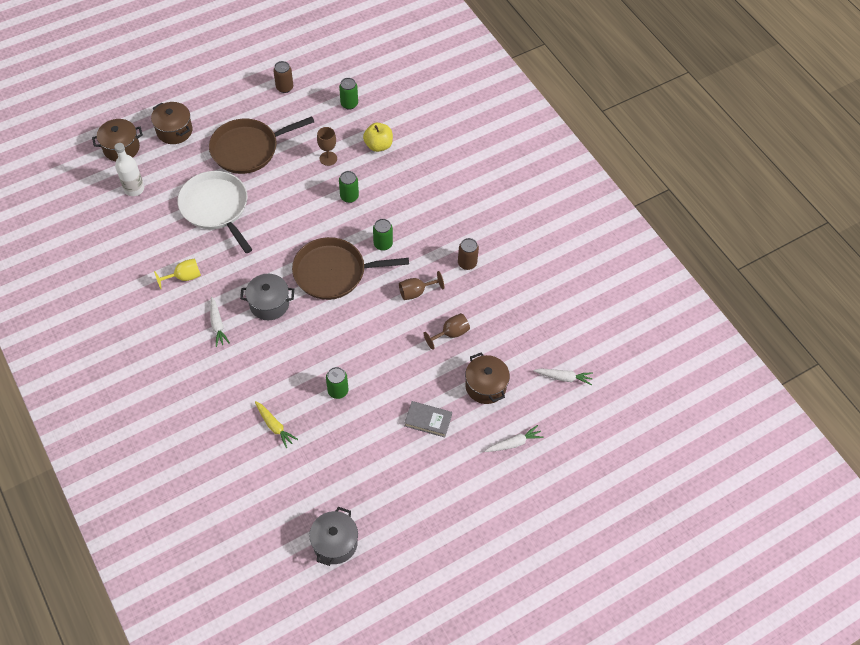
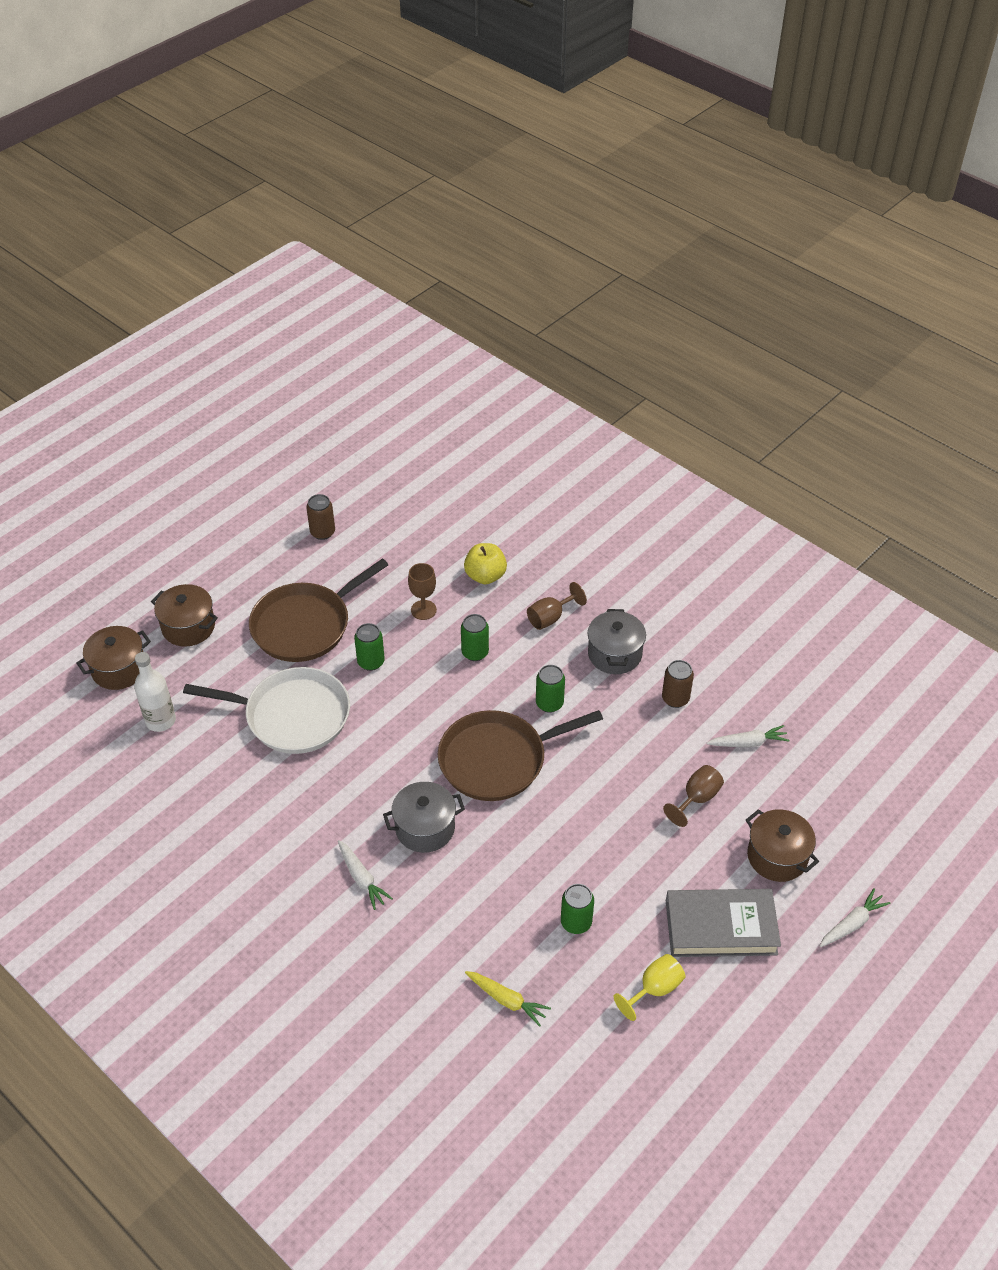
camera: 15 degrees left, 10 degrees down
yellow goblet [154,259,201,289] -> yellow goblet moved to [614,954,686,1021]
white pan [177,171,253,253] -> white pan turned 150 degrees clockwise [183,667,350,754]
grey pot [309,507,358,566] -> grey pot moved to [588,609,646,674]
green can [339,78,358,110] -> green can moved to [354,623,385,671]
brown goblet [399,271,444,300] -> brown goblet moved to [527,582,587,630]
grey book [405,401,452,438] -> grey book [666,889,781,957], size x1.67
white carrot [533,368,593,385] -> white carrot moved to [706,725,790,747]

